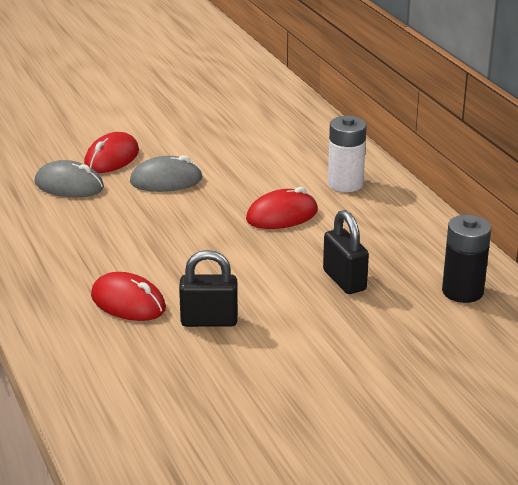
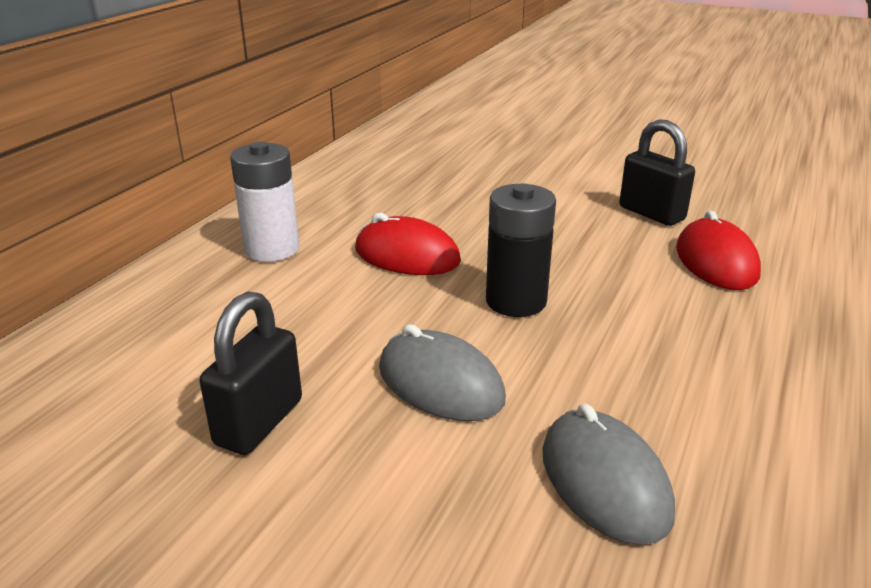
camera: 130 degrees left, 0 degrees up
red mouse [84,132,139,173] -> none
black padlock [323,210,369,294] -> black padlock moved to [200,292,302,455]
black battery [442,215,491,303] -> black battery moved to [486,183,556,317]

